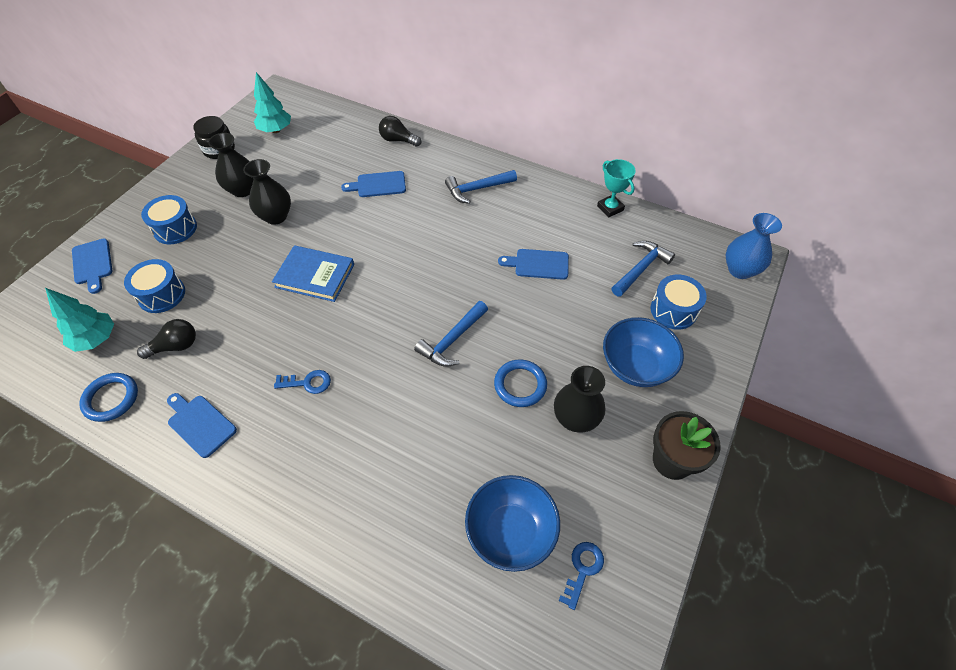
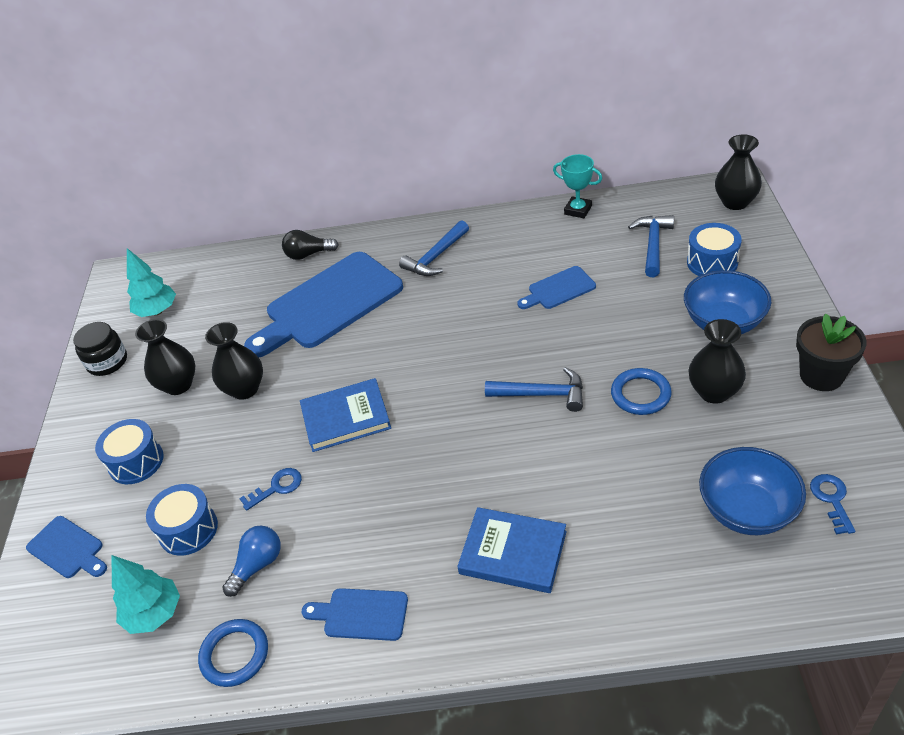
camera: 25 degrees left, 10 degrees down
black light bulb [137,319,196,359] -> blue light bulb [222,526,281,597]
blue key [274,370,331,394] -> blue key moved to [239,468,302,511]
blue cutting board [341,171,406,197] -> blue cutting board [244,252,403,358], size x2.14
blue hammer [414,301,488,367] -> blue hammer turned 90 degrees counterclockwise [485,367,583,412]
blue vase [726,213,782,279] -> black vase [715,134,762,210]
none -> blue book [457,507,567,593]

